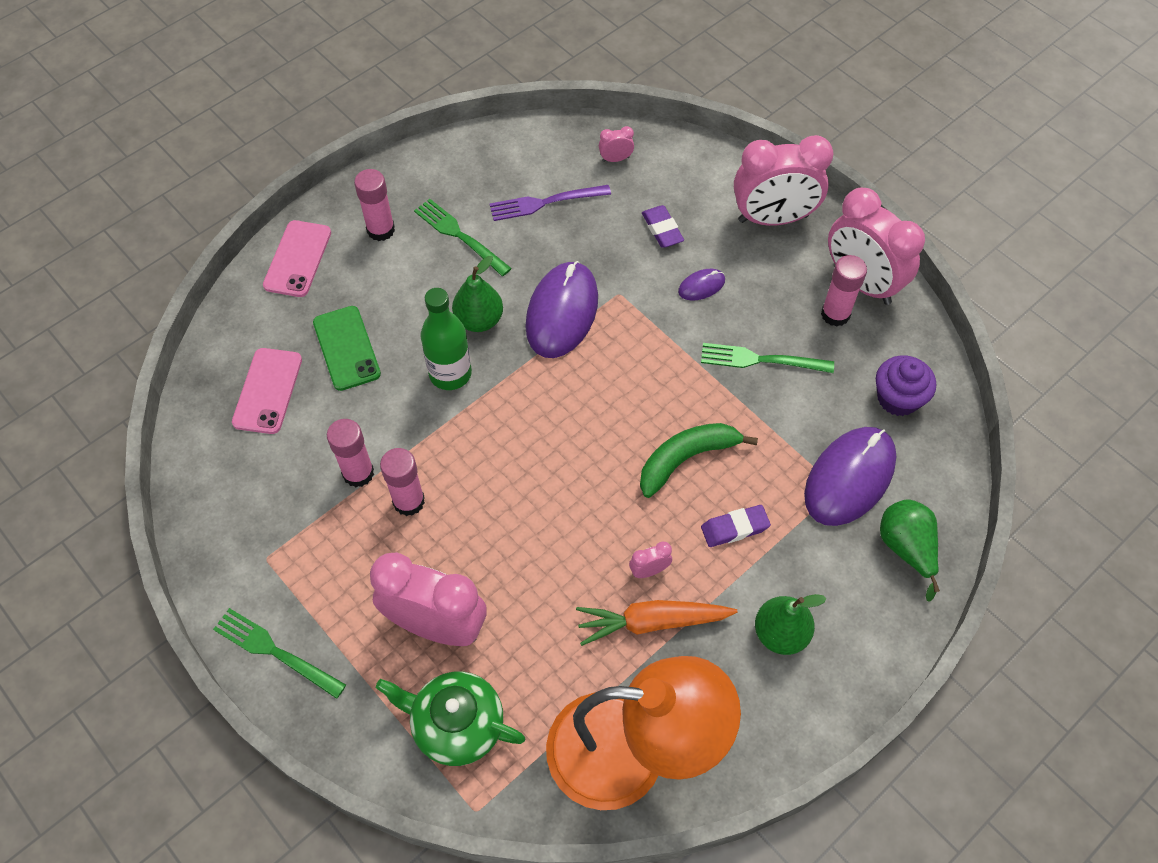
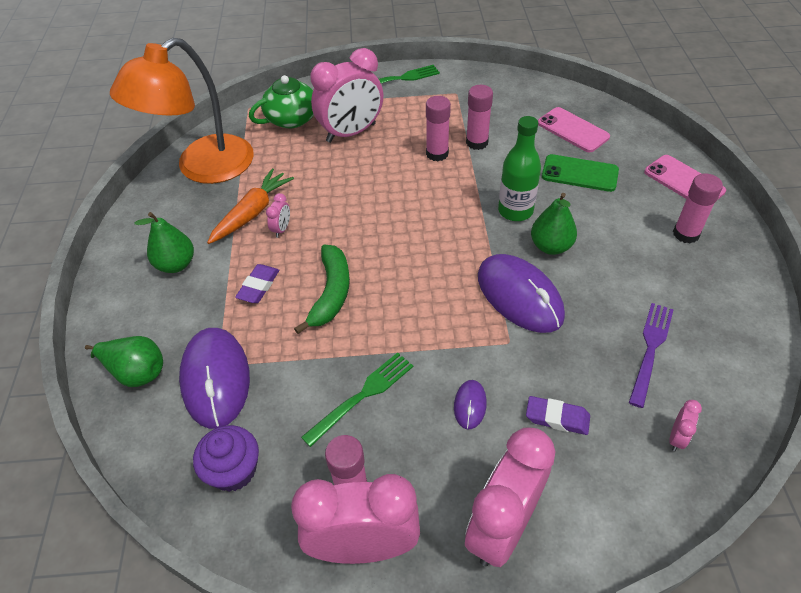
camera: 130 degrees right, 10 degrees down
green fork [414,199,512,276] -> none

